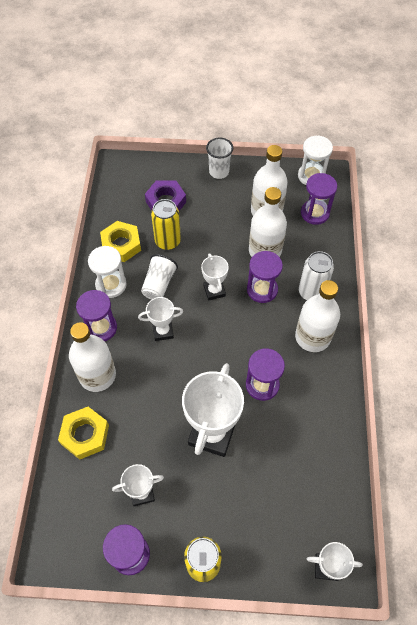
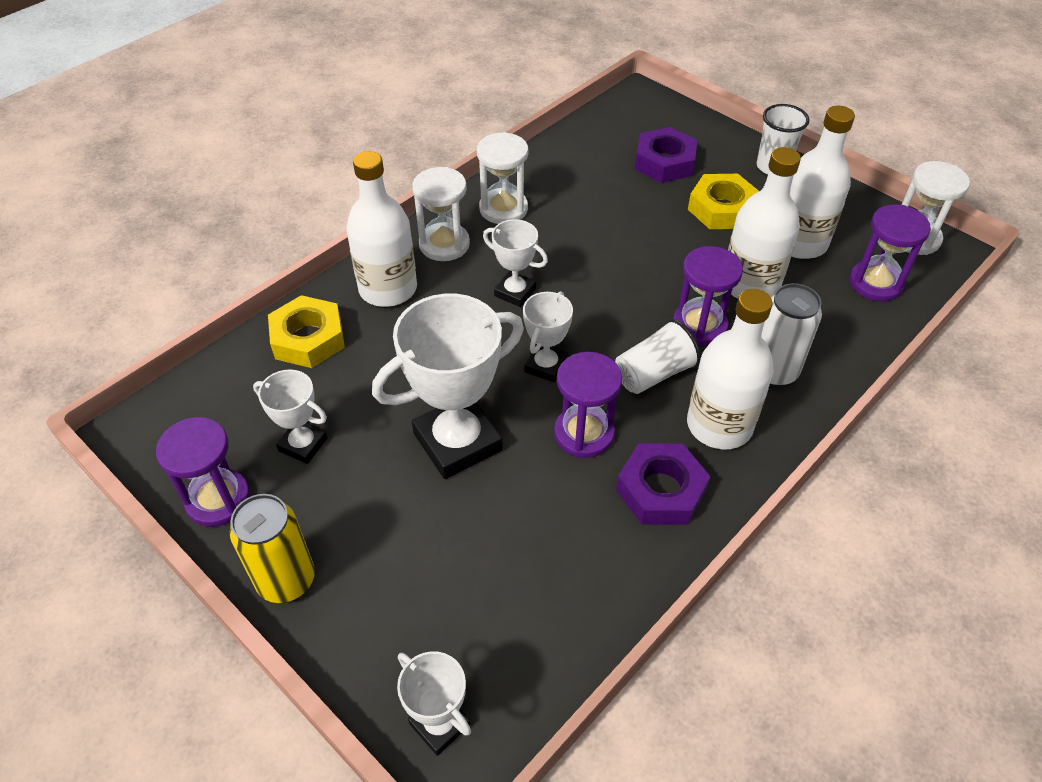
camera: 40 degrees right, 10 degrees down
purple hourglass [76,290,117,341] -> white hourglass [412,167,470,261]
yellow nut [100,221,141,262] -> yellow nut moved to [688,174,759,229]
white cup [141,254,178,300] -> white cup moved to [615,319,701,394]
yellow can [151,199,181,250] -> none
white trophy [201,253,229,301] -> white trophy moved to [523,291,573,382]
none -> purple nut [616,443,710,525]

